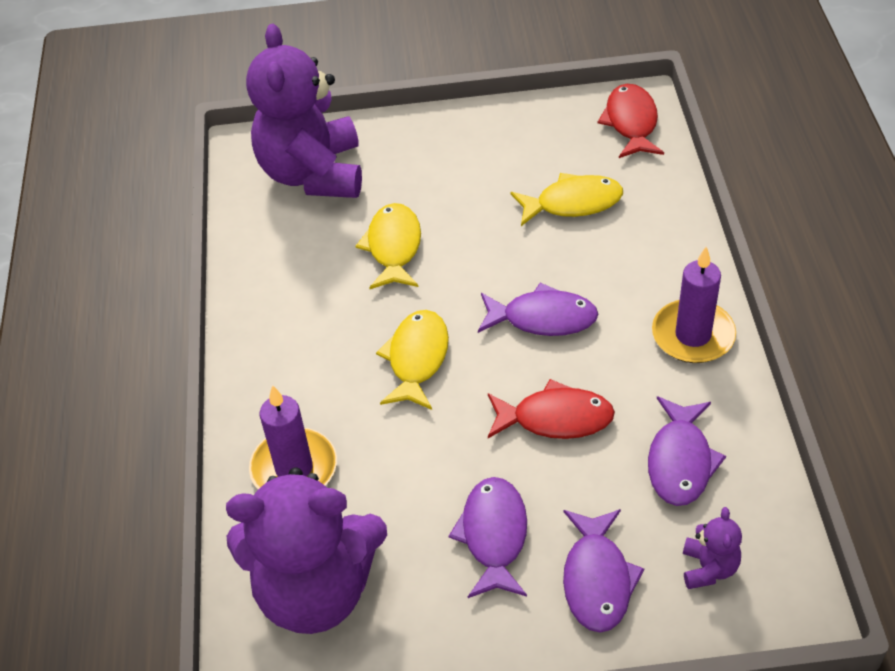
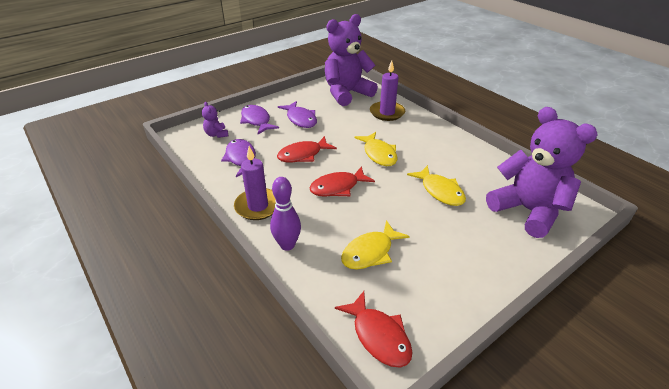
camera: 145 degrees right, 10 degrees down
purple fish [478,283,598,336] -> red fish [310,166,375,197]
none -> purple bowling pin [270,177,301,251]

